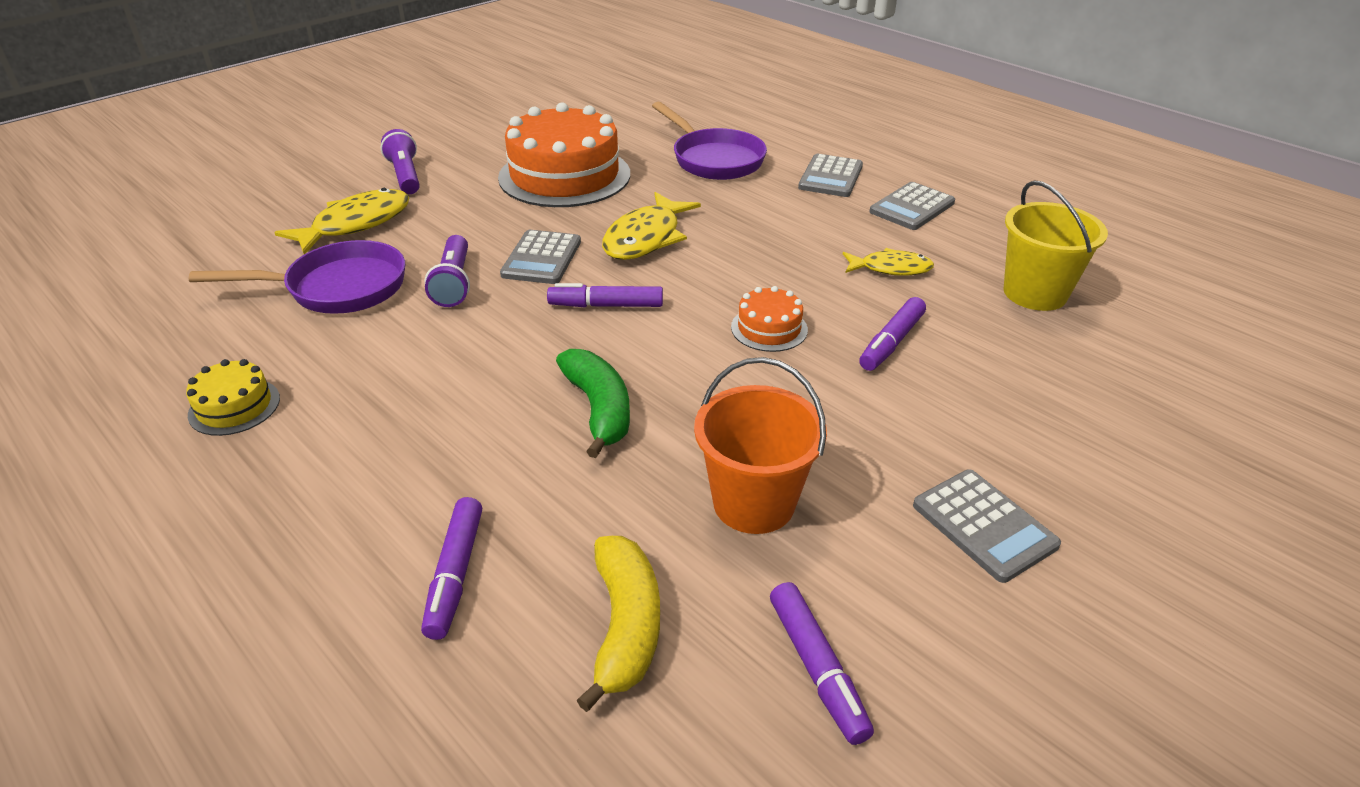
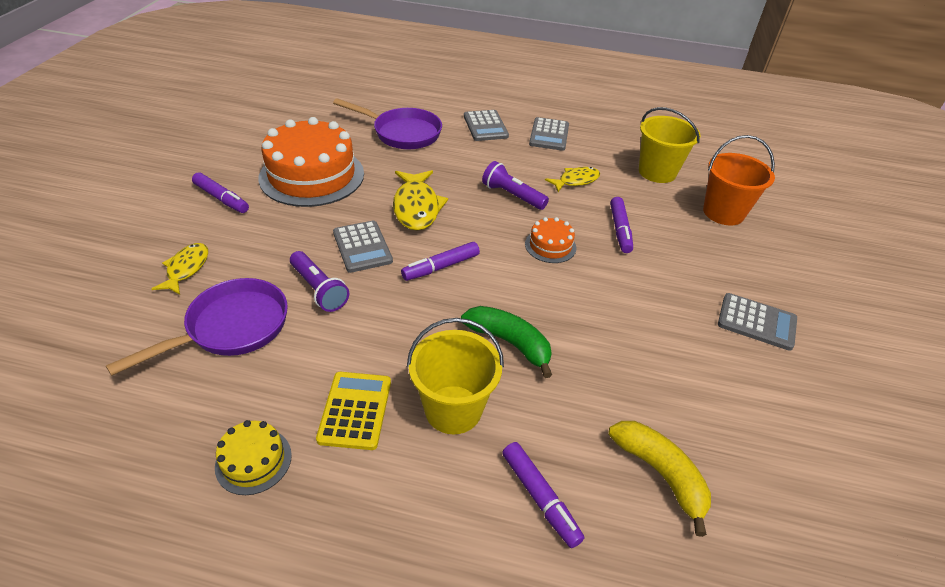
camera: 35 degrees left, 5 degrees up
yellow fish [274,188,410,254] -> yellow fish [151,243,208,295], size x0.63
purple flashlight [381,129,420,194] -> purple flashlight moved to [482,161,549,210]
orange bucket [694,357,827,534] -> orange bucket moved to [703,135,775,225]
purple marker [770,582,874,745] -> purple marker moved to [192,172,249,213]
none -> yellow calculator [316,372,391,450]
none -> yellow bucket [407,318,504,434]

